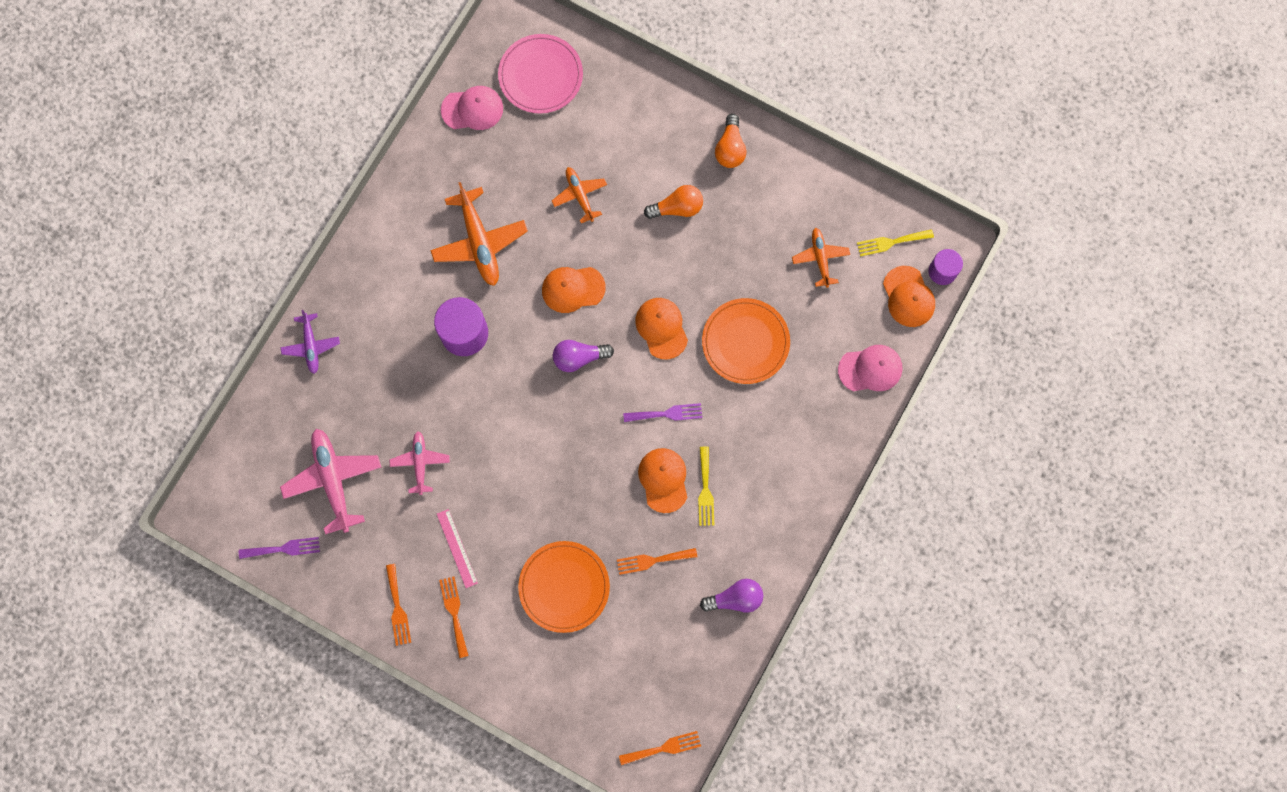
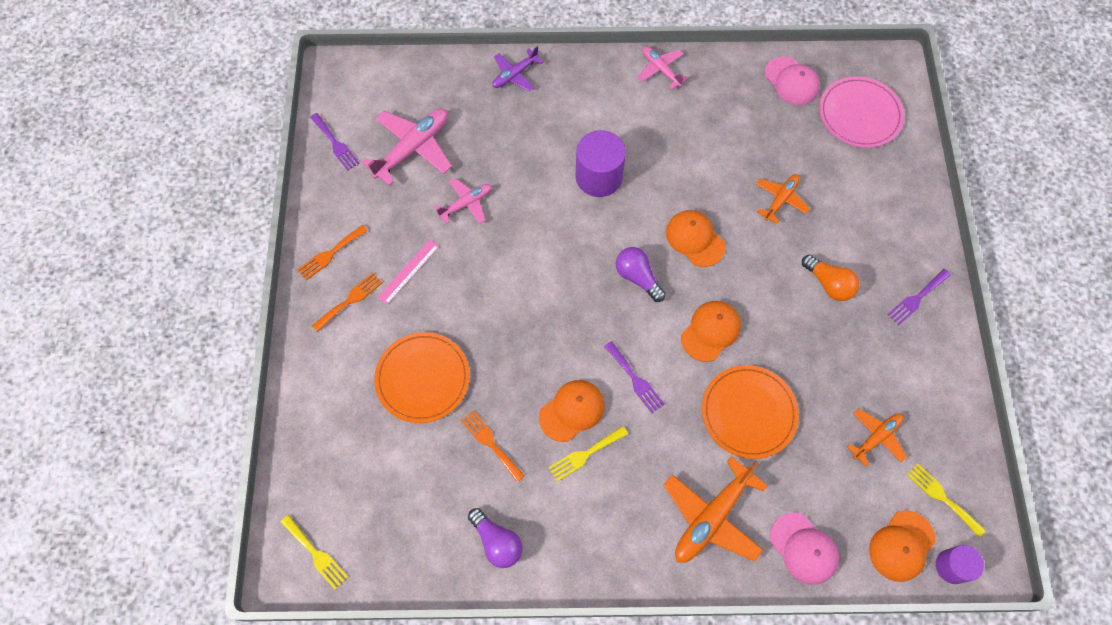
camera: 60 degrees right, 10 degrees down
orange plane [430,182,528,286] -> orange plane moved to [663,456,768,563]
orange fork [619,731,701,765] -> yellow fork [281,515,348,590]
orange light bulb [715,114,746,168] -> purple fork [887,269,951,325]
none -> pink plane [637,46,688,90]

